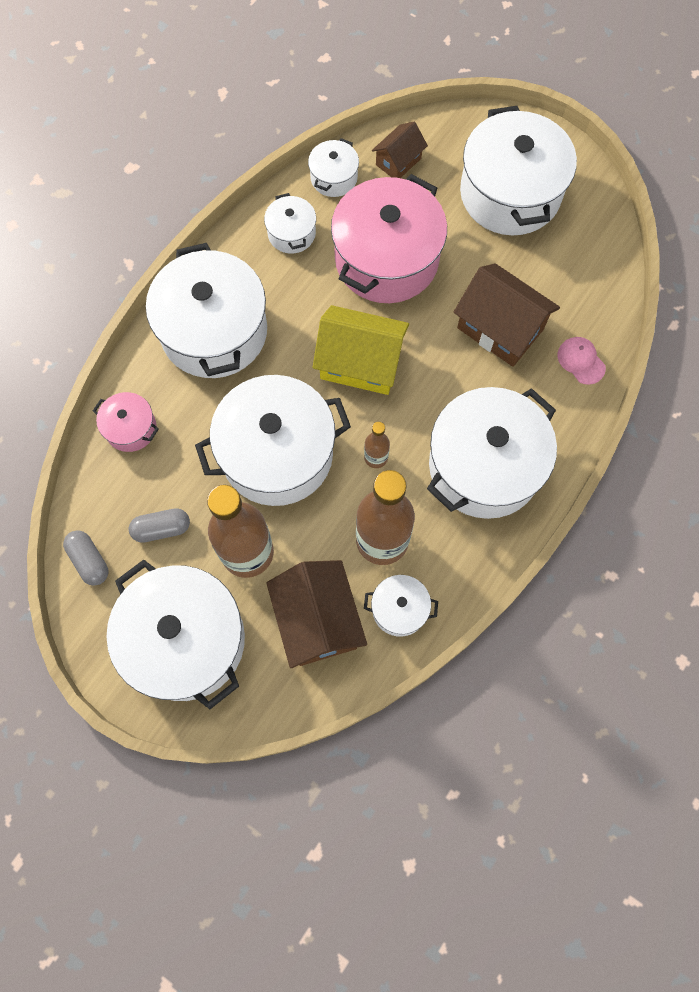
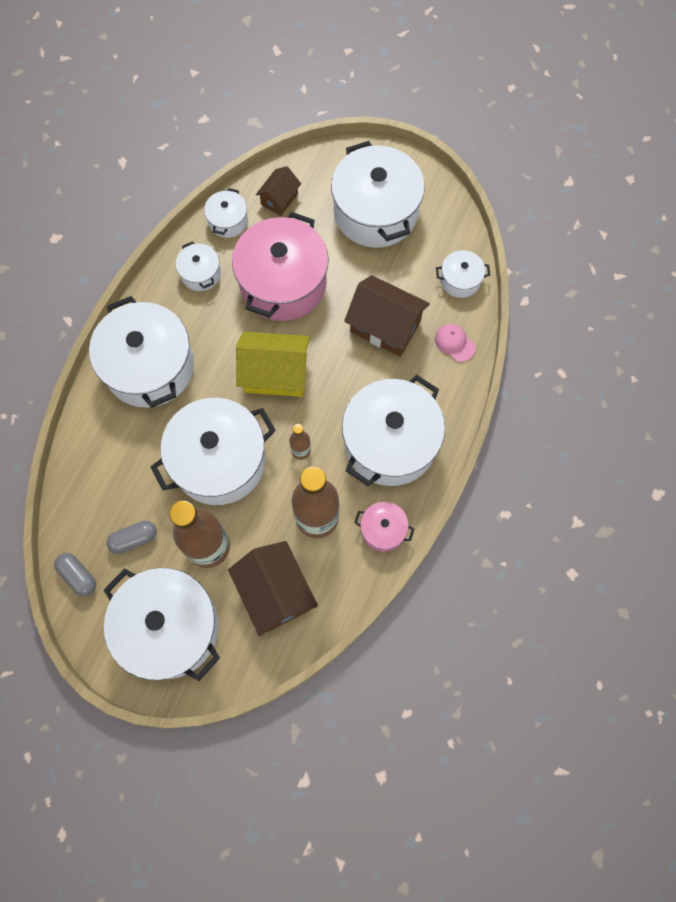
camera: 10 degrees left, 0 degrees up
pink pot [93,392,159,452] -> pink pot moved to [354,502,414,552]
white pot [364,575,438,637] -> white pot moved to [436,250,490,298]

